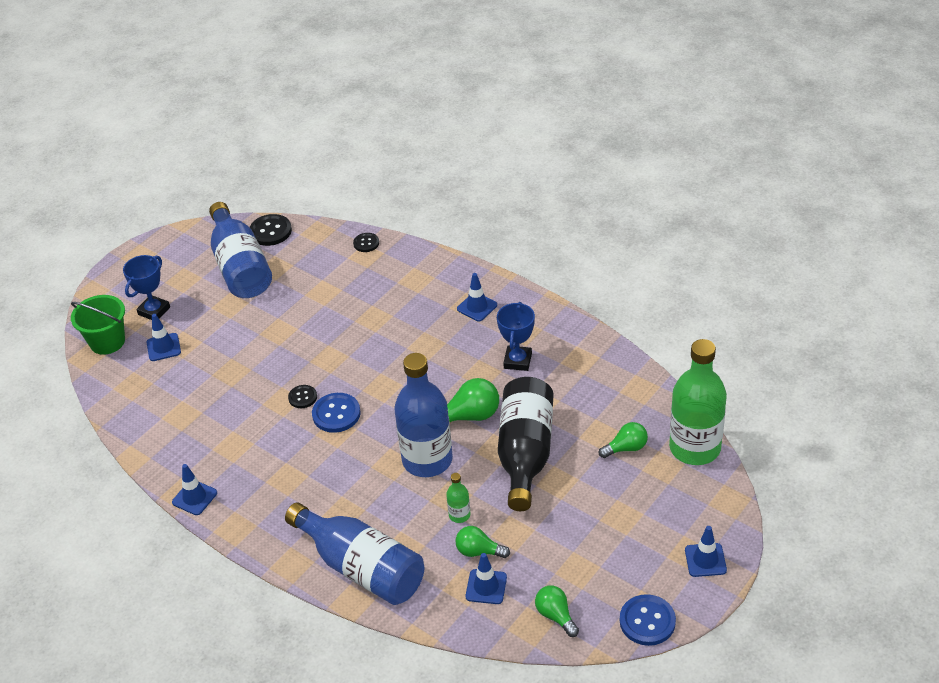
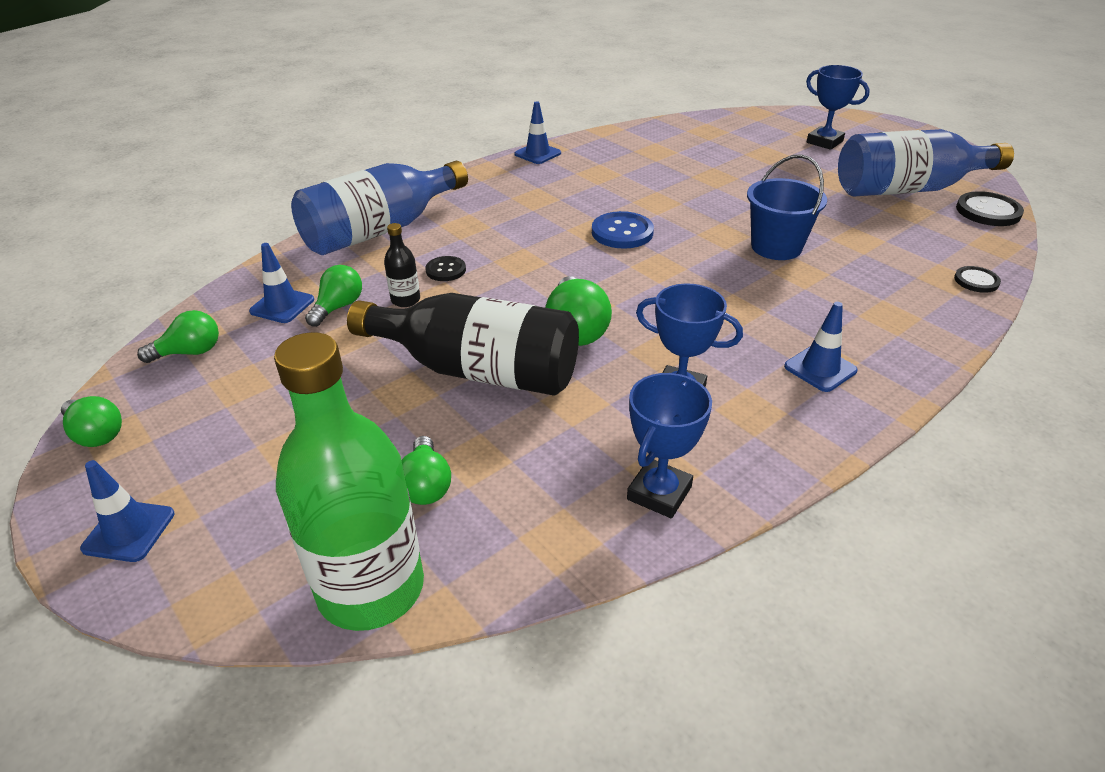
camera: 100 degrees right, 5 degrees down
green bucket [71,295,125,355] -> none
blue traffic cone [146,314,181,361] -> none
black button [288,385,317,408] -> black button moved to [425,256,466,281]
blue bottle [394,353,453,477] -> none
green bottle [446,473,471,523] -> black bottle [384,223,420,307]
blue button [620,594,676,646] -> green light bulb [61,396,122,447]
none -> blue trophy [627,373,712,518]
none -> blue bucket [747,154,827,260]

